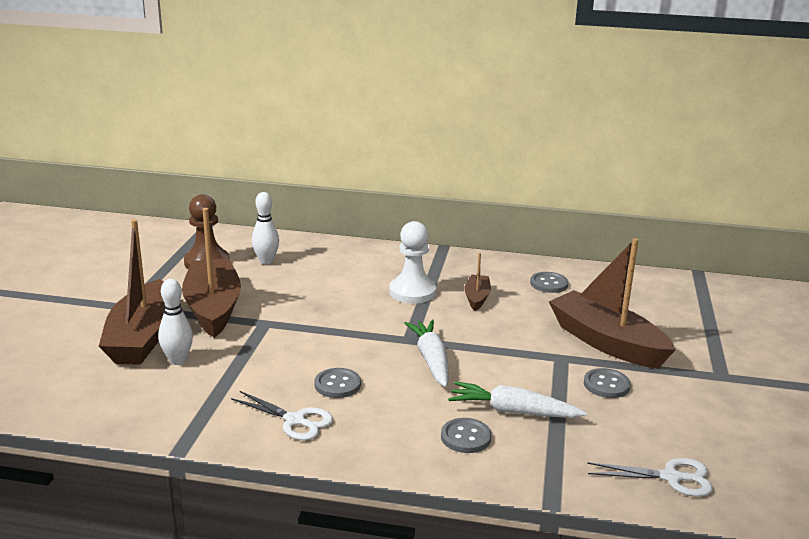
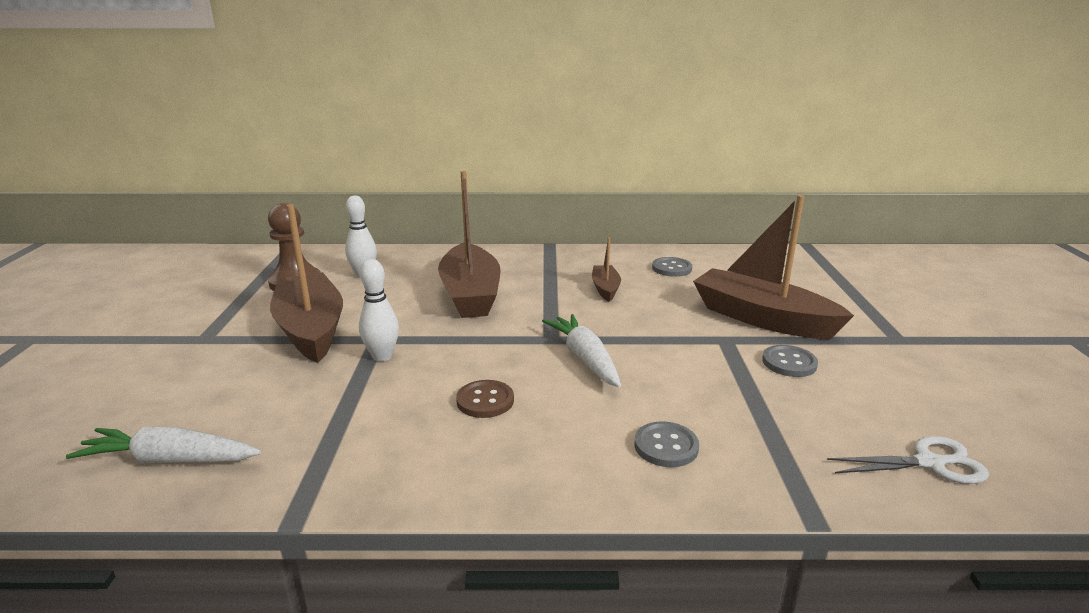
camera: 10 degrees left, 0 degrees up
brown boat [99,219,165,365] -> brown boat moved to [438,171,501,318]
white bowling pin [158,279,193,365] -> white bowling pin moved to [359,259,399,361]
white scissors [231,391,333,440] -> none
grey button [315,368,361,398] -> brown button [456,380,514,418]
white pawn [389,221,436,304] -> none
white carrot [448,381,587,418] -> white carrot moved to [66,427,261,464]

